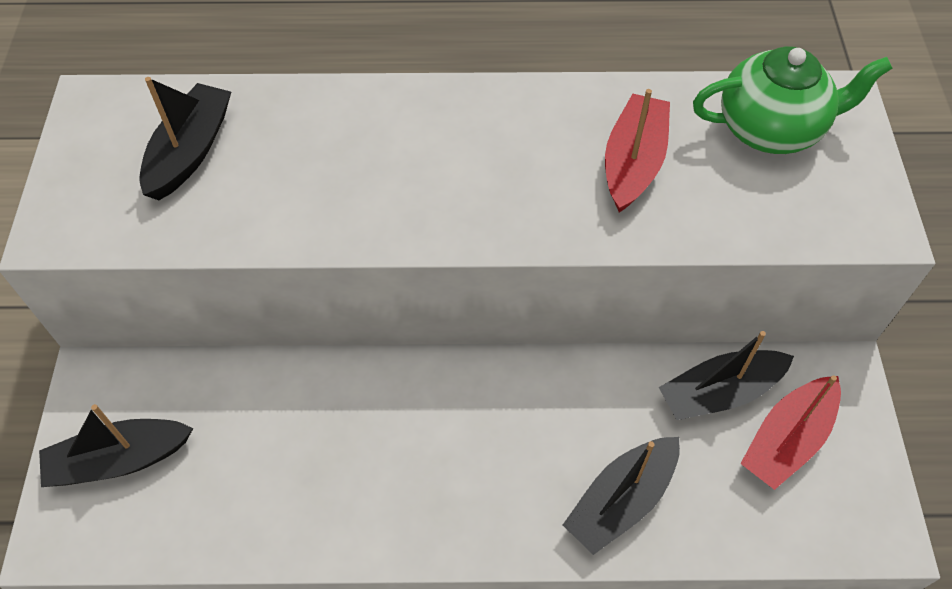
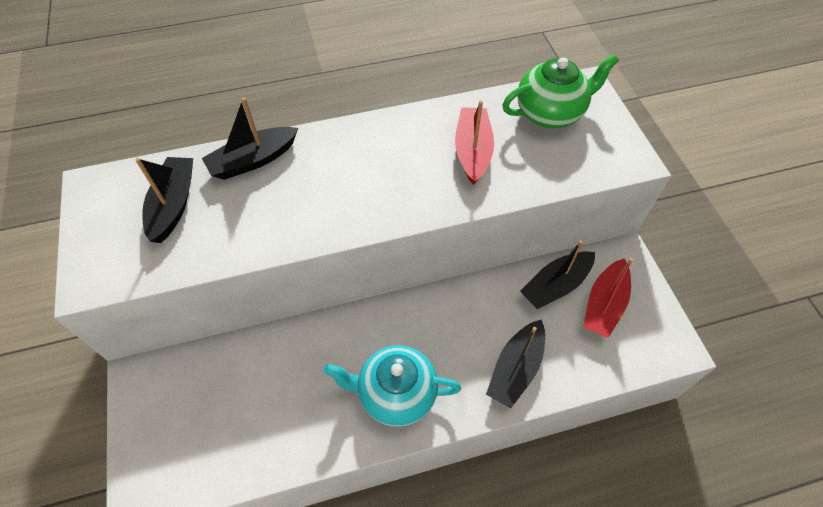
camera: 15 degrees left, 0 degrees up
black boat [39,404,193,487] -> black boat moved to [202,97,298,180]
none -> turquoise teapot [324,345,461,427]

